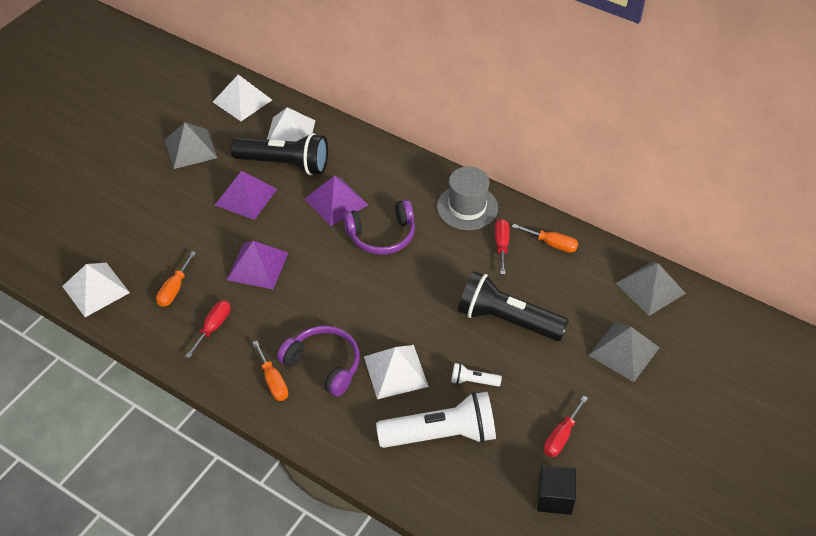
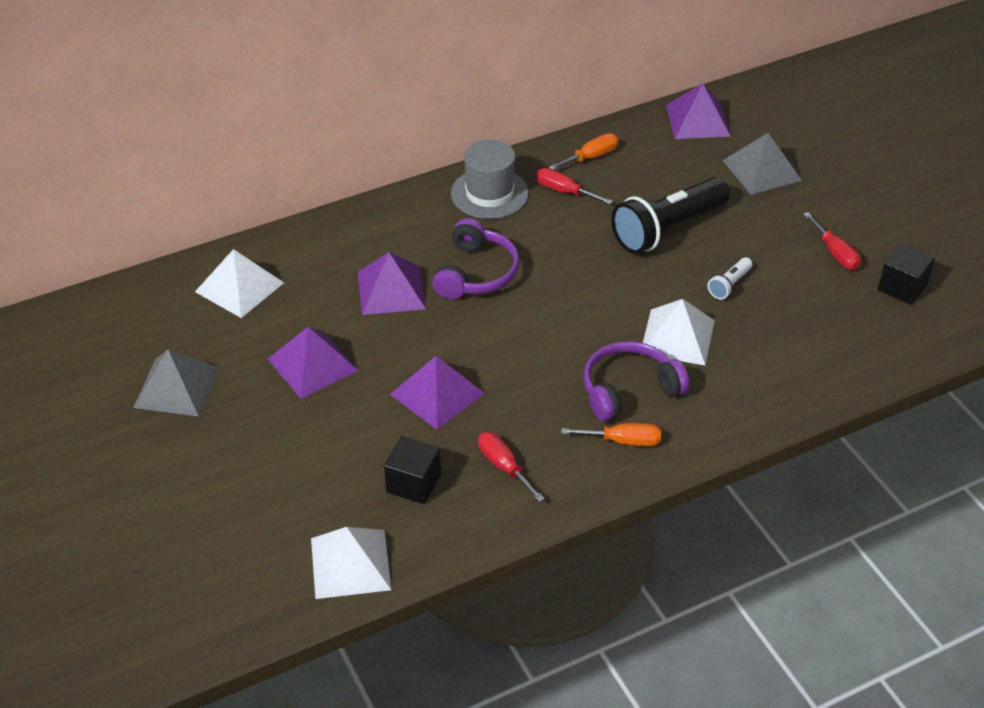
camera: 60 degrees left, 5 degrees down
orange screwdriver [156,251,196,307] -> black cube [384,436,441,504]
white pyramid [213,75,272,121] -> none
black flashlight [231,133,328,175] -> none
white flashlight [376,392,496,448] -> none
grey pyramid [615,262,686,316] -> purple pyramid [666,83,731,139]

